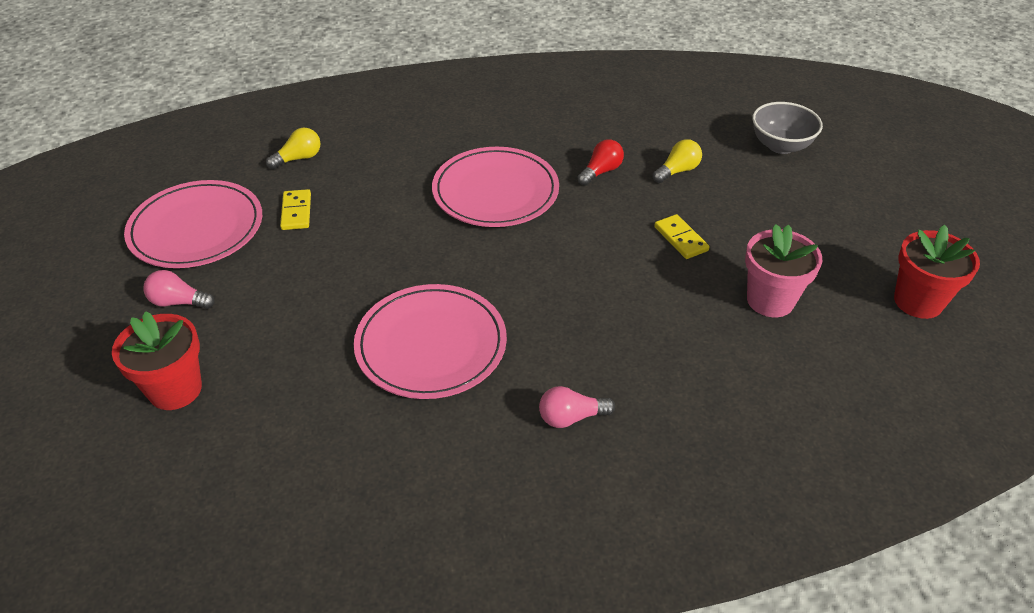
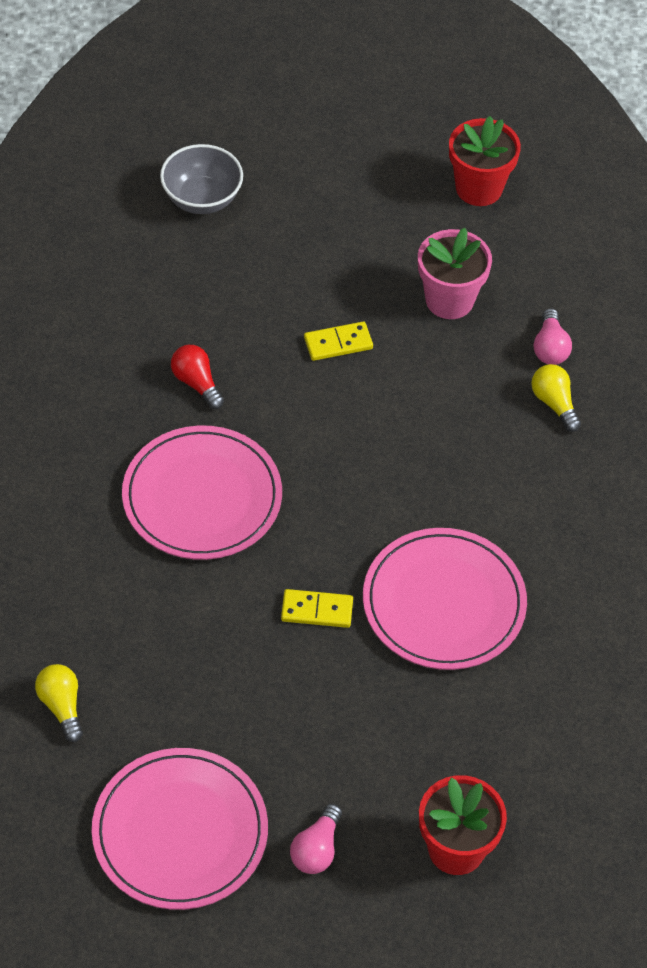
camera: 80 degrees left, 10 degrees up
yellow domino [280,189,311,230] -> yellow domino moved to [281,589,353,628]
pink light bulb [539,386,615,428] -> pink light bulb moved to [534,308,572,365]
yellow light bulb [653,139,702,183] -> yellow light bulb moved to [531,364,581,432]

